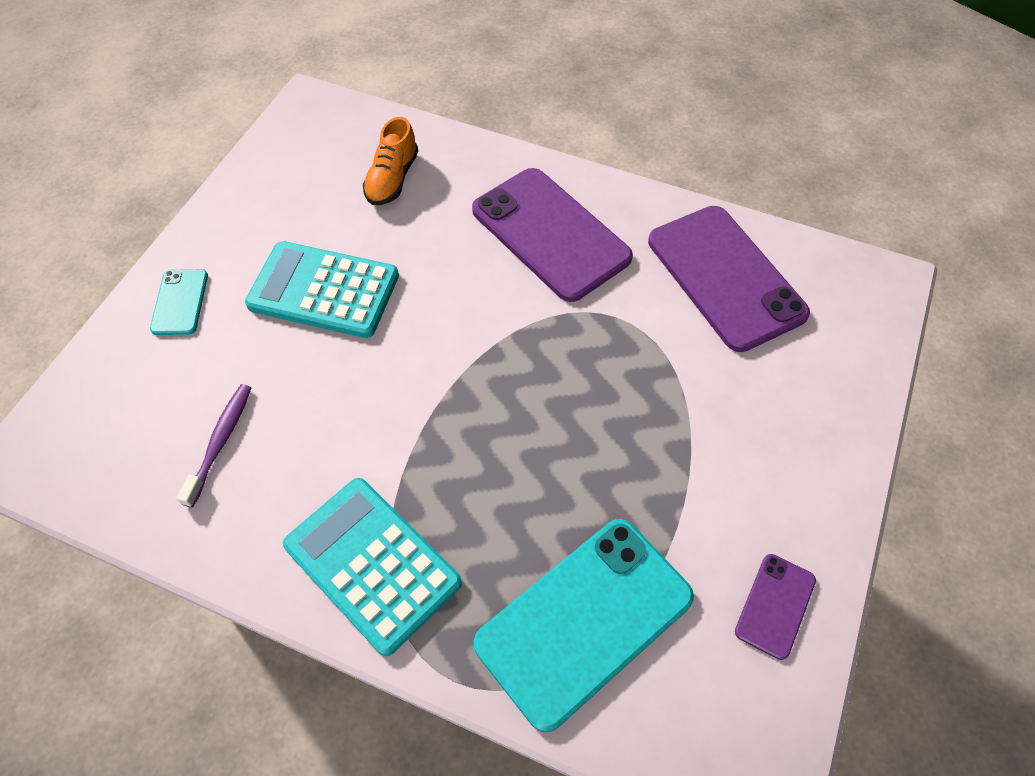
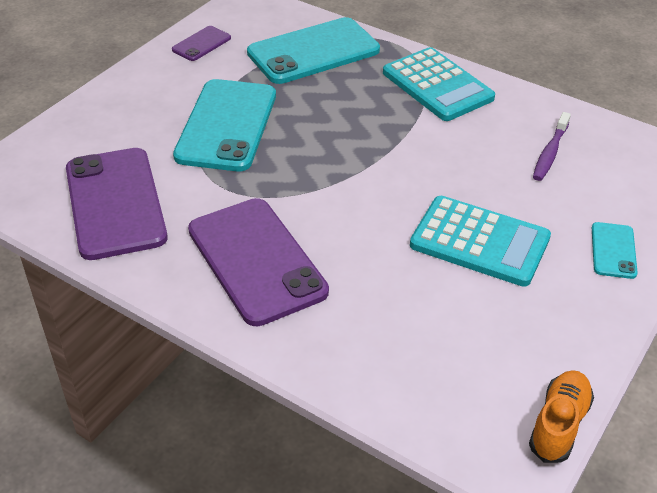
camera: 170 degrees left, 15 degrees down
orange shoe [363,117,418,205] -> orange shoe moved to [529,370,594,463]
none -> turquoise phone [173,79,276,171]

